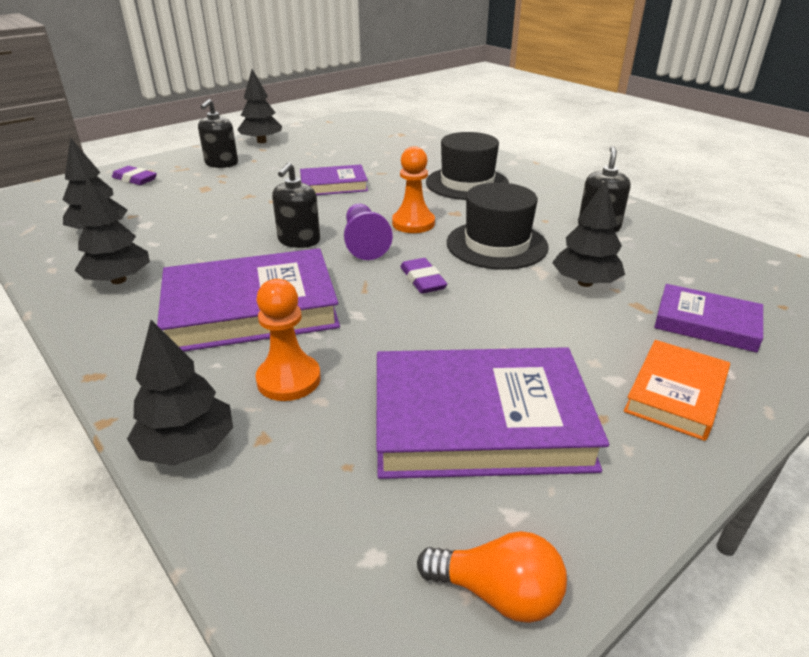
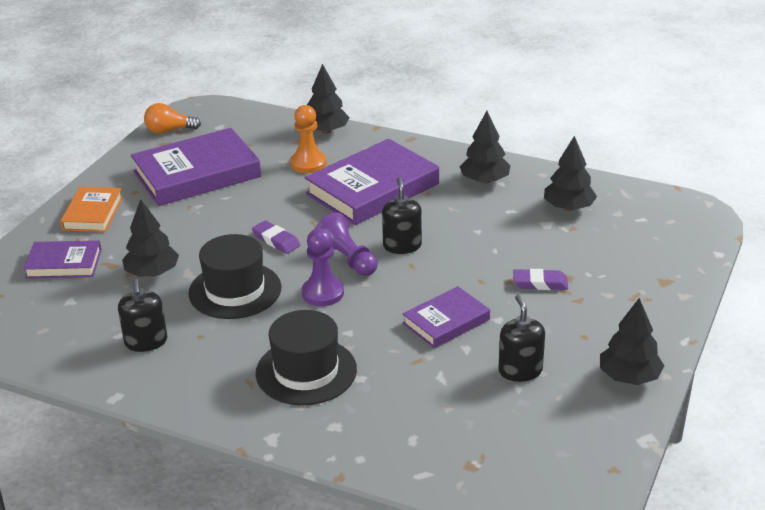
camera: 155 degrees right, 0 degrees up
purple eraser [112,166,157,185] -> purple eraser moved to [513,269,568,290]
black soap dispenser [198,99,238,168] -> black soap dispenser moved to [498,295,545,382]
orange pawn [392,146,435,233] -> purple pawn [302,228,344,306]

